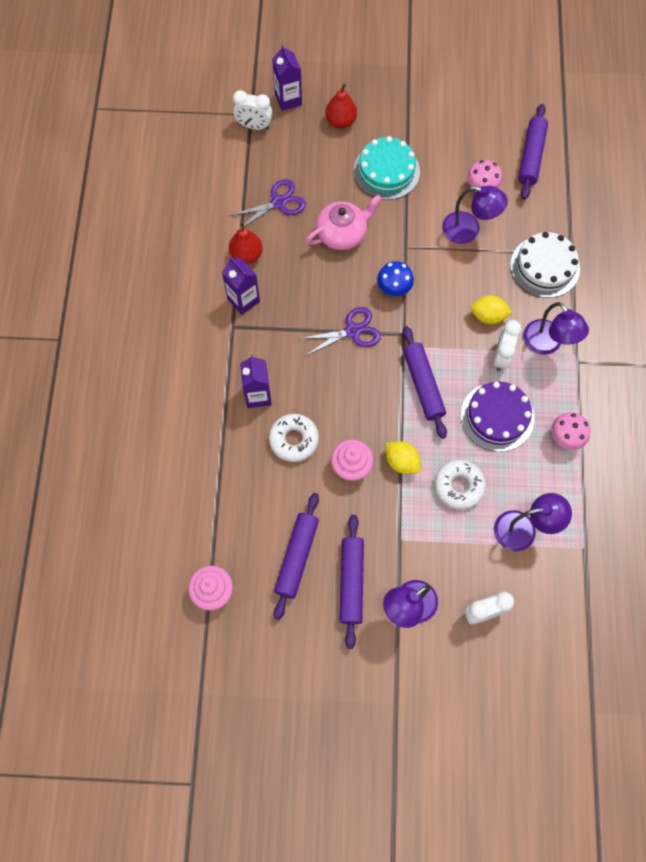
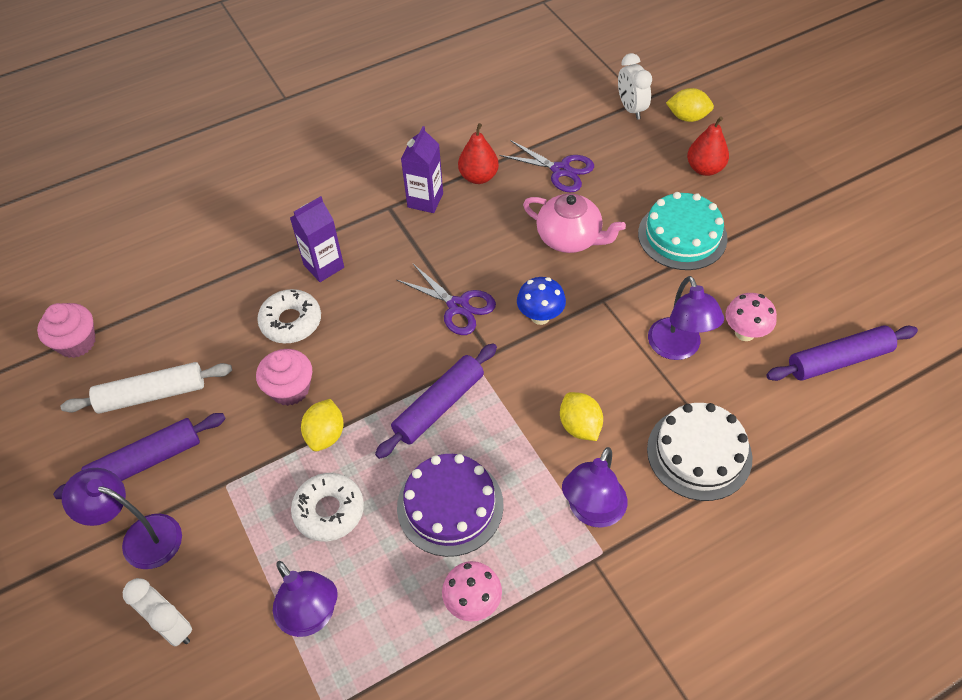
camera: 60 degrees right, 15 degrees down
purple carton [272,45,302,111] -> yellow lemon [666,88,714,122]
purple rolling pin [274,493,319,620] -> white rolling pin [61,362,232,414]
white clock [493,320,521,371] -> none

